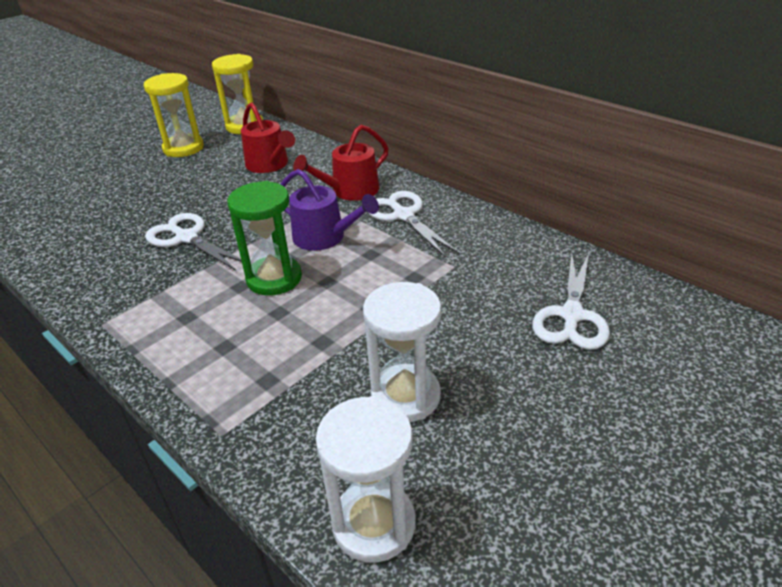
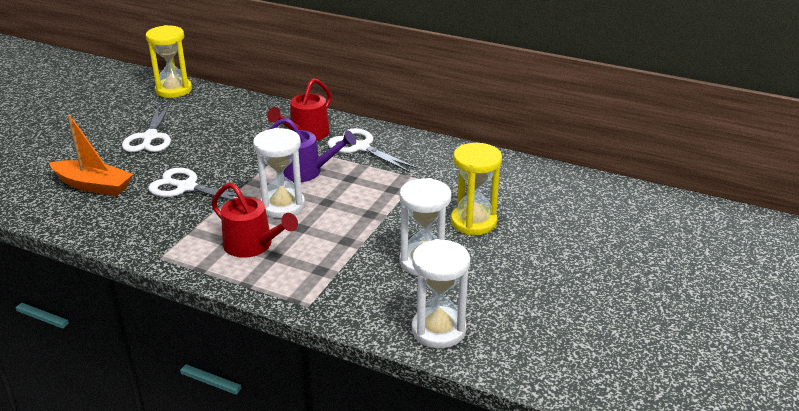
camera: 20 degrees left, 5 degrees down
yellow hourglass [144,73,204,157] -> yellow hourglass moved to [451,143,502,235]
green hourglass [227,181,302,295] -> white hourglass [253,128,305,218]
red watering can [241,102,295,173] -> red watering can moved to [211,183,298,258]
white scissors [532,252,610,350] -> white scissors moved to [122,103,171,152]
none -> orange boat [49,114,133,196]

